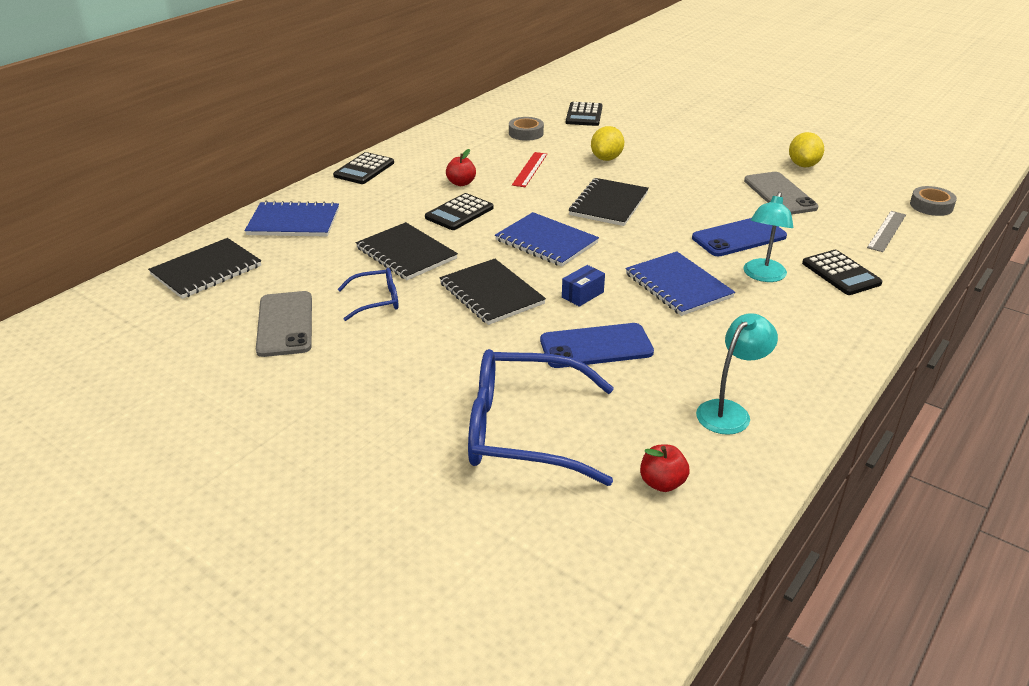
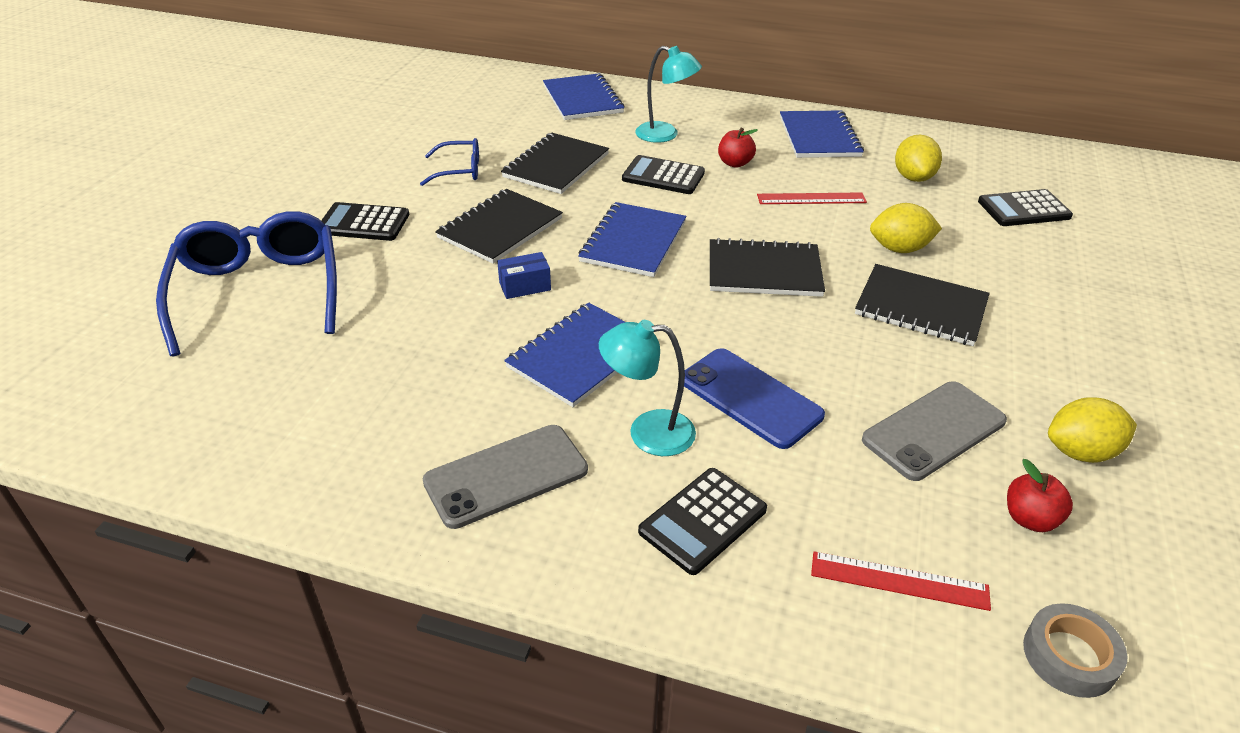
camera: 70 degrees right, 5 degrees up
black notebook [148,238,261,299] -> black notebook moved to [855,264,990,346]
grey phone [256,291,312,357] -> grey phone moved to [423,425,588,529]
black calculator [333,152,394,184] -> black calculator moved to [321,202,409,241]
blue glasses [338,268,399,321] -> blue glasses turned 60 degrees counterclockwise [420,138,479,186]
grey tape [509,117,544,141] -> yellow lemon [895,135,942,182]
blue phone [540,323,654,368] -> none
blue box [562,265,605,307] -> blue box turned 45 degrees counterclockwise [497,252,551,299]
red apple [640,445,690,492] -> red apple moved to [1007,459,1073,532]
turquoise lamp [696,313,778,435] -> turquoise lamp moved to [635,46,702,143]
grey ruler [867,211,906,252] -> red ruler [811,551,991,611]
none -> blue notebook [780,110,864,158]

